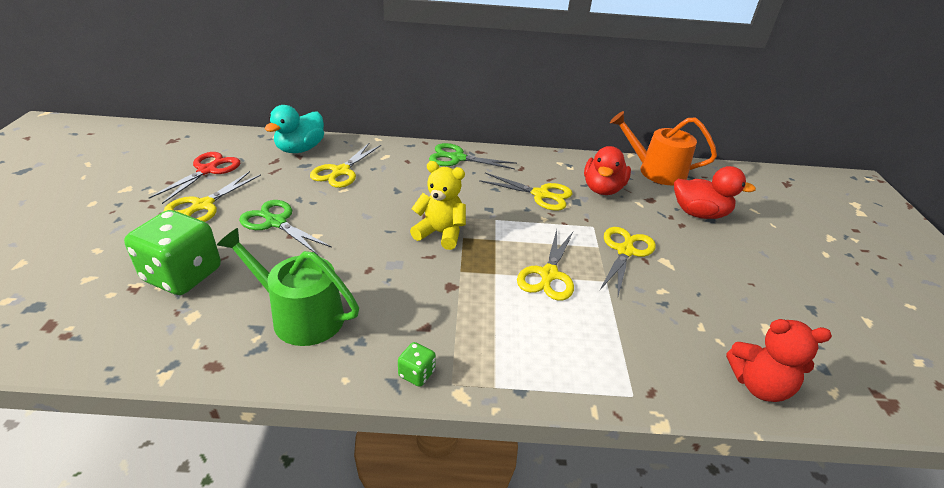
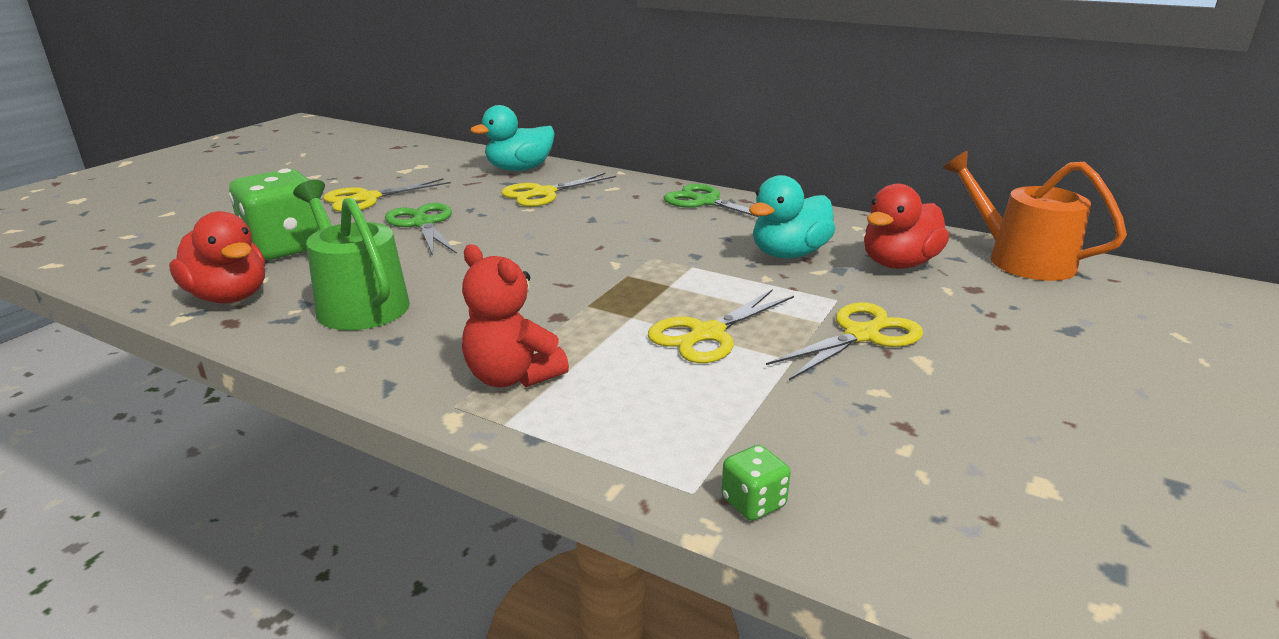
camera: 30 degrees right, 10 degrees down
red scissors [149,152,240,204] -> none
green dice [398,342,436,387] -> green dice moved to [721,445,791,521]
yellow teddy bear [410,161,466,250] -> none
yellow scissors [479,173,572,211] -> turquoise duck [749,175,835,259]
red duck [674,166,756,219] -> red duck moved to [169,211,265,303]
red teddy bear [726,319,832,402] -> red teddy bear moved to [462,245,569,387]

